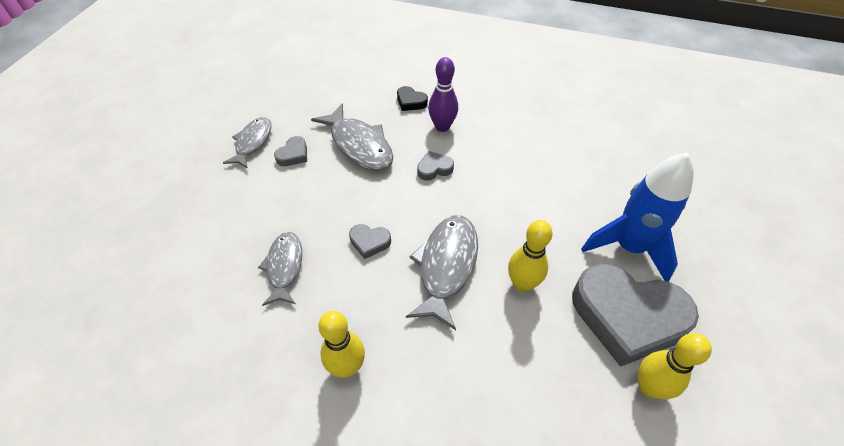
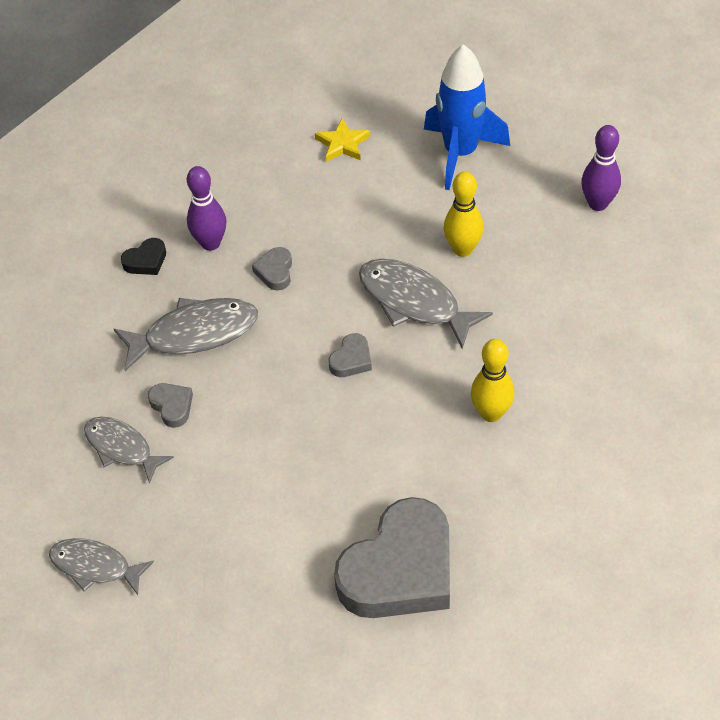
camera: 65 degrees left, 0 degrees up
grey fish [258,232,302,306] -> grey fish moved to [49,538,154,595]
grey heart [572,264,699,367] -> grey heart moved to [334,497,450,618]
yellow bowling pin [638,333,712,399] -> purple bowling pin [581,125,621,211]
none -> yellow star [315,119,370,162]

